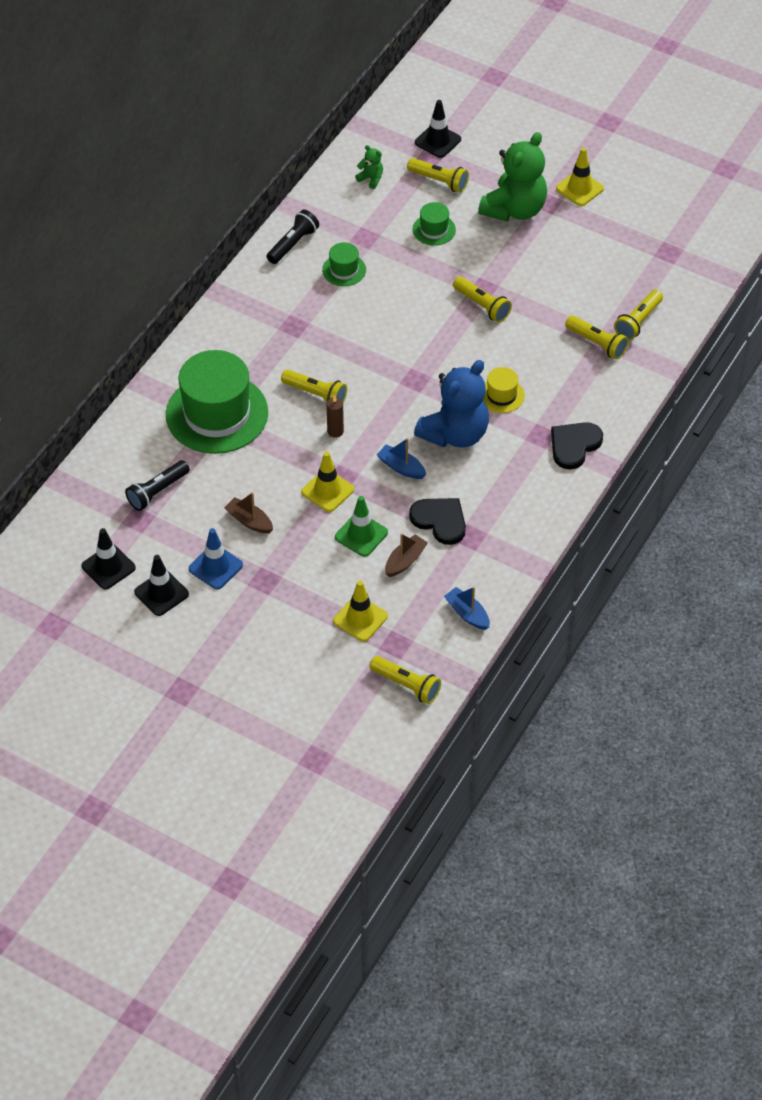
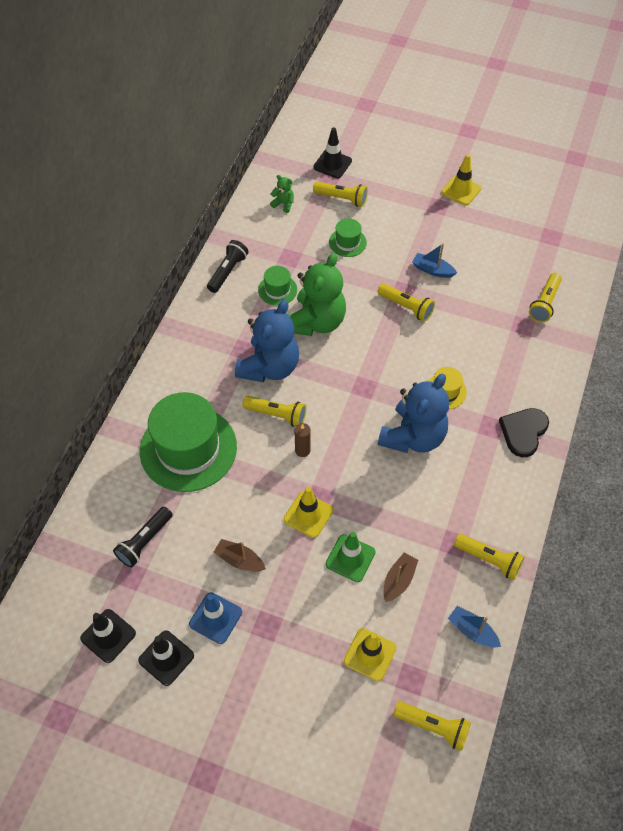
camera: 10 degrees left, 5 degrees up
blue boat [377,438,426,479] -> blue boat moved to [412,243,457,278]
black heart [409,498,466,545] -> none
green teddy bear [478,132,547,221] -> green teddy bear moved to [287,253,346,336]
yellow flashlight [565,316,629,360] -> yellow flashlight moved to [454,534,525,580]
none -> blue teddy bear [235,300,299,382]

